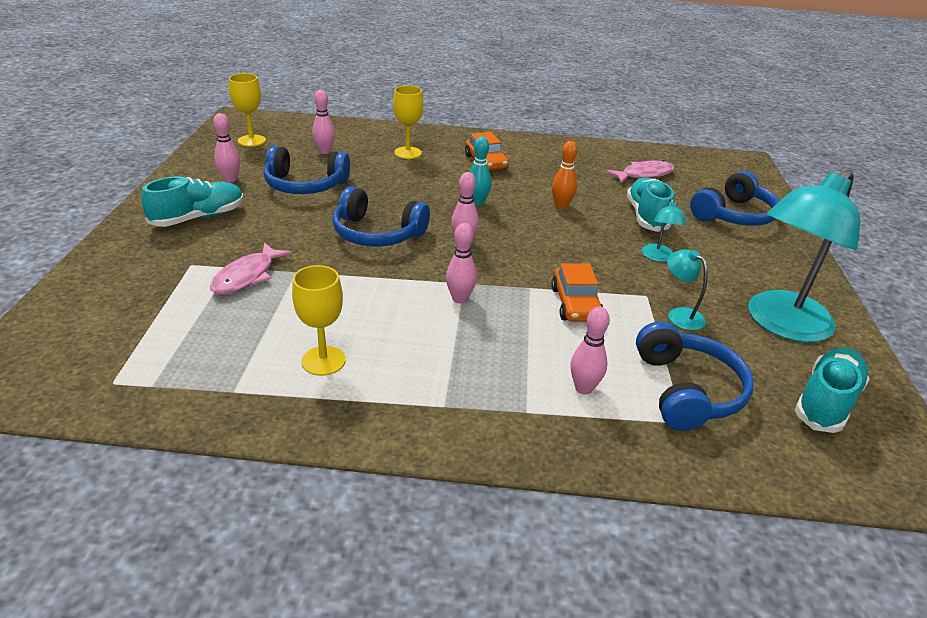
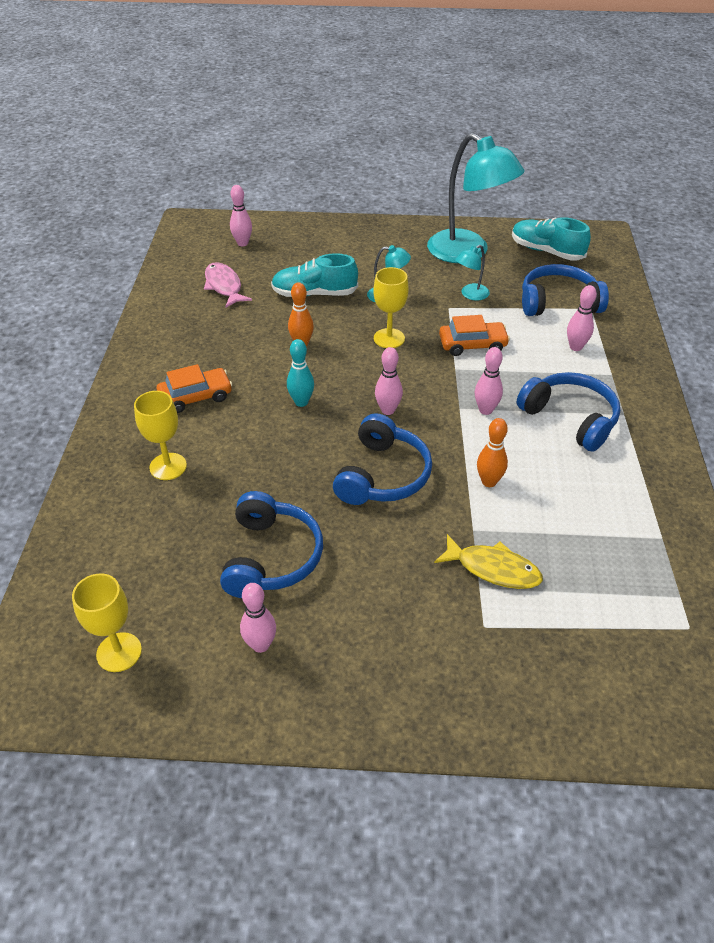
camera: 90 degrees left, 10 degrees up
turquoise shoe [141,177,244,227] -> none
pink fish [210,243,292,295] -> yellow fish [434,534,543,589]
yellow goblet [292,265,346,376] -> yellow goblet moved to [373,267,409,348]
pink bowling pin [312,90,335,154] -> pink bowling pin moved to [230,185,252,246]
blue headphones [690,171,779,226] -> blue headphones moved to [517,372,620,452]
none -> orange bowling pin [477,418,508,487]

